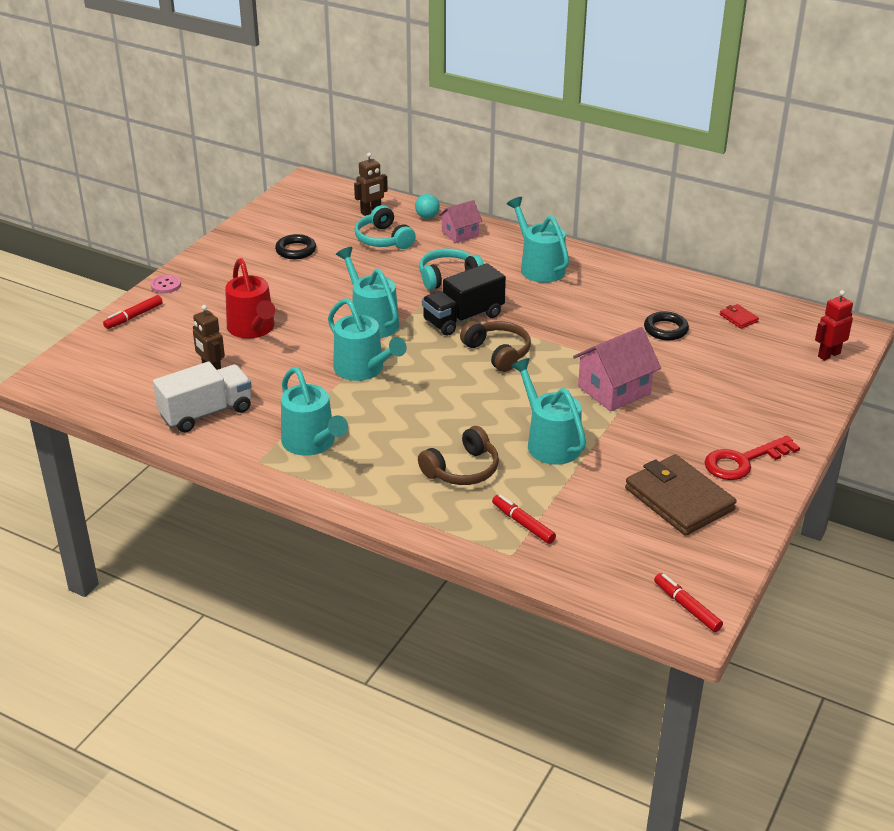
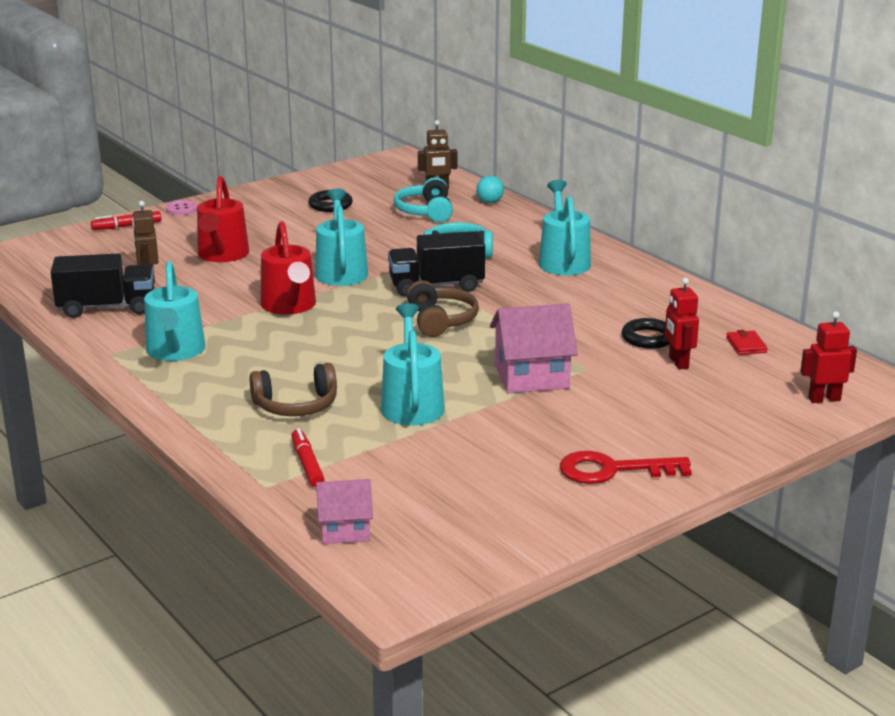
camera: 25 degrees right, 10 degrees down
white truck [153,362,252,432] -> black truck [50,253,154,318]
turquoise watering can [328,298,407,381] -> red watering can [261,221,316,315]
pink house [438,200,483,243] -> pink house moved to [316,479,373,544]
brown wallet [625,454,737,536] -> none
red marker [654,573,723,632] -> none
none -> red robot [665,278,699,369]

